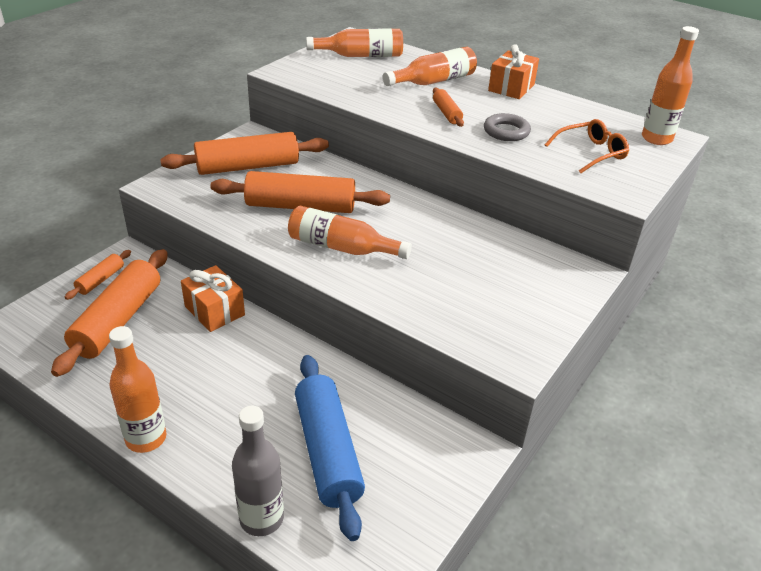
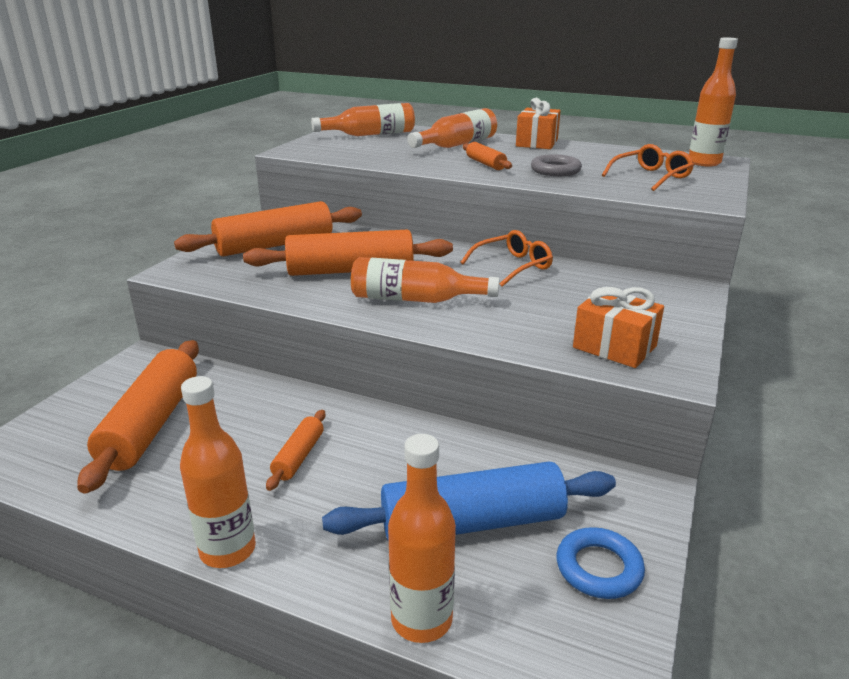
camera: 10 degrees left, 10 degrees down
orange rolling pin [65,250,131,300] -> orange rolling pin moved to [266,410,325,491]
orange gift [181,265,245,332] -> orange gift moved to [573,287,664,368]
grey bottle [232,405,284,536] -> orange bottle [388,434,456,643]
blue rolling pin [295,355,365,541] -> blue rolling pin turned 75 degrees counterclockwise [322,462,616,542]
none -> orange glasses [460,230,553,287]
none -> blue ring [556,527,645,599]

